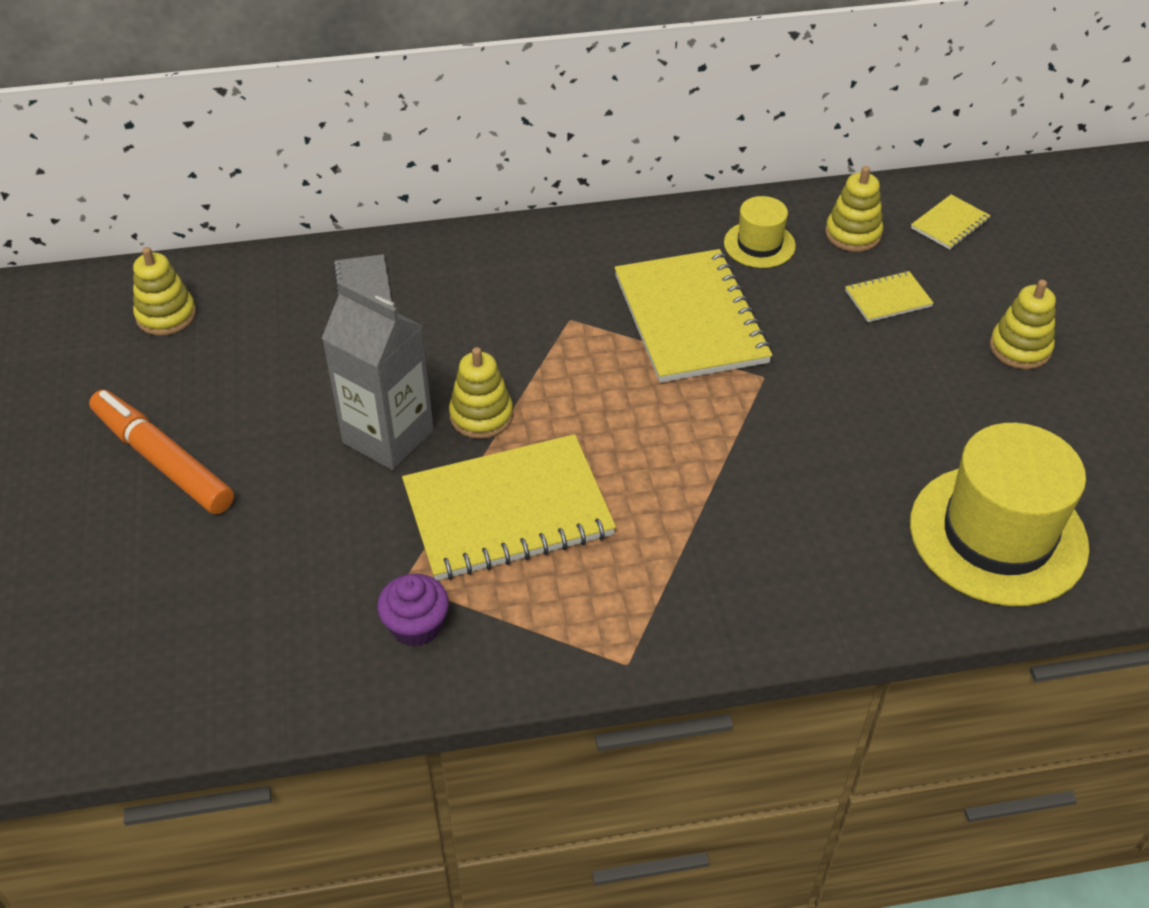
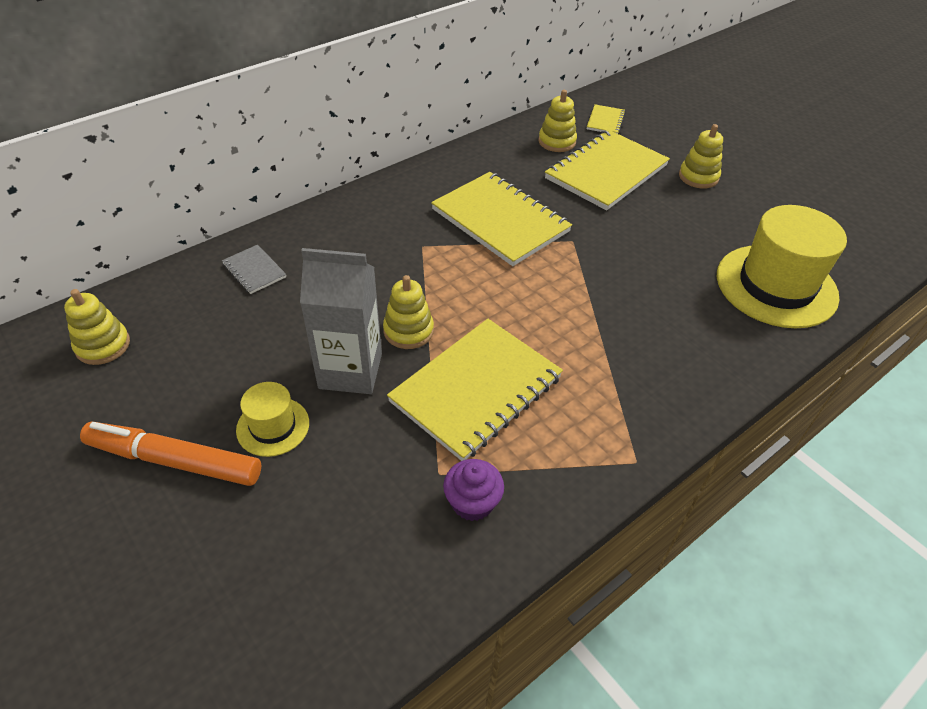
camera: 30 degrees left, 0 degrees up
yellow hat [724,196,796,268] -> yellow hat moved to [236,382,309,457]
yellow notebook [845,271,933,322] -> yellow notebook [545,130,670,210], size x2.21

